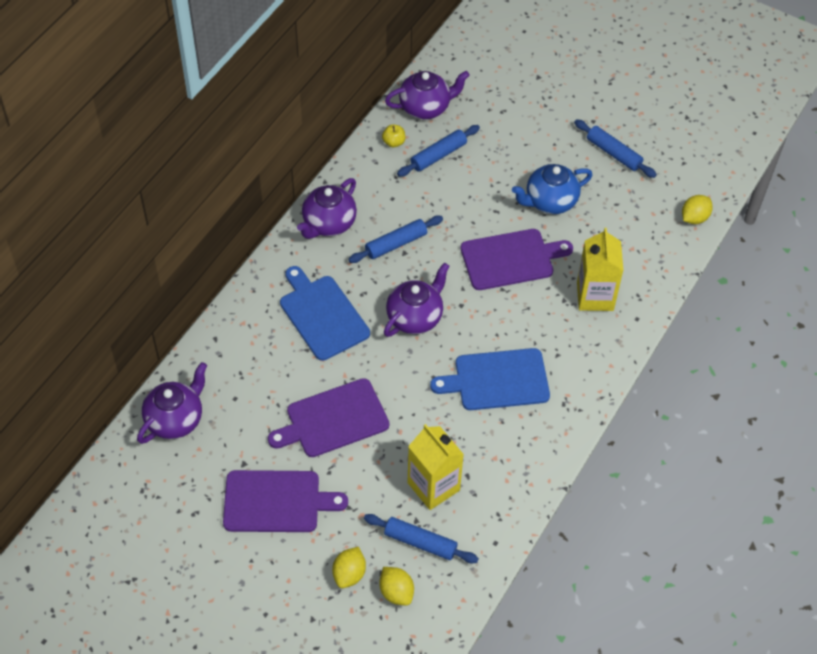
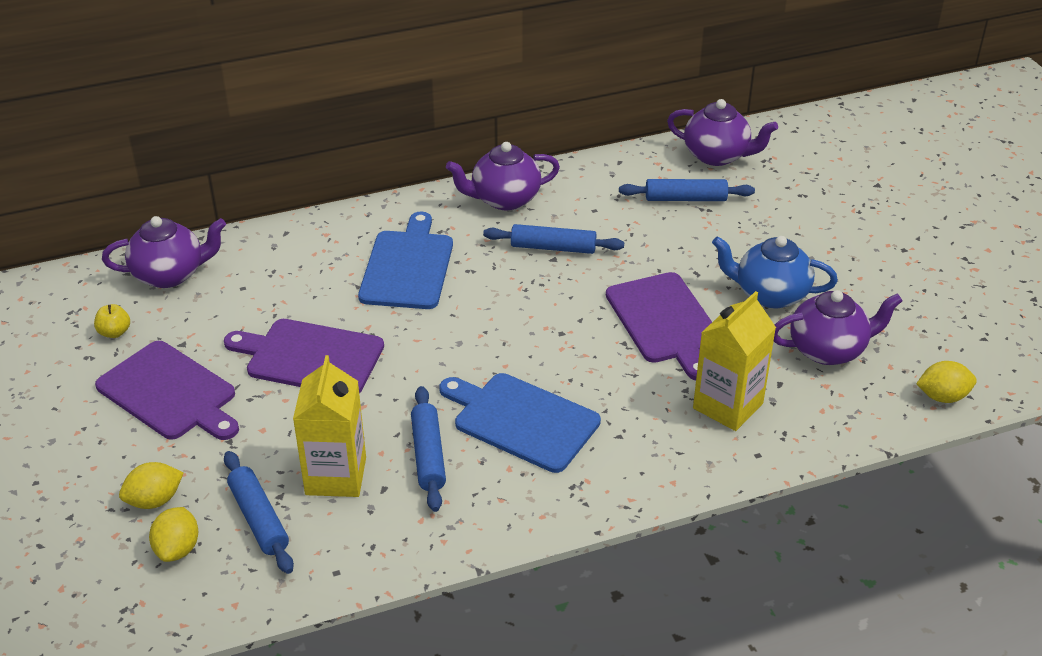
camera: 40 degrees right, 15 degrees down
yellow apple [382,124,406,147] -> yellow apple moved to [94,304,130,338]
purple teapot [384,263,449,337] -> purple teapot moved to [774,290,903,365]
purple cutting board [461,229,573,290] -> purple cutting board turned 45 degrees clockwise [606,272,712,380]
blue rolling pin [574,119,657,178] -> blue rolling pin moved to [411,386,446,512]

